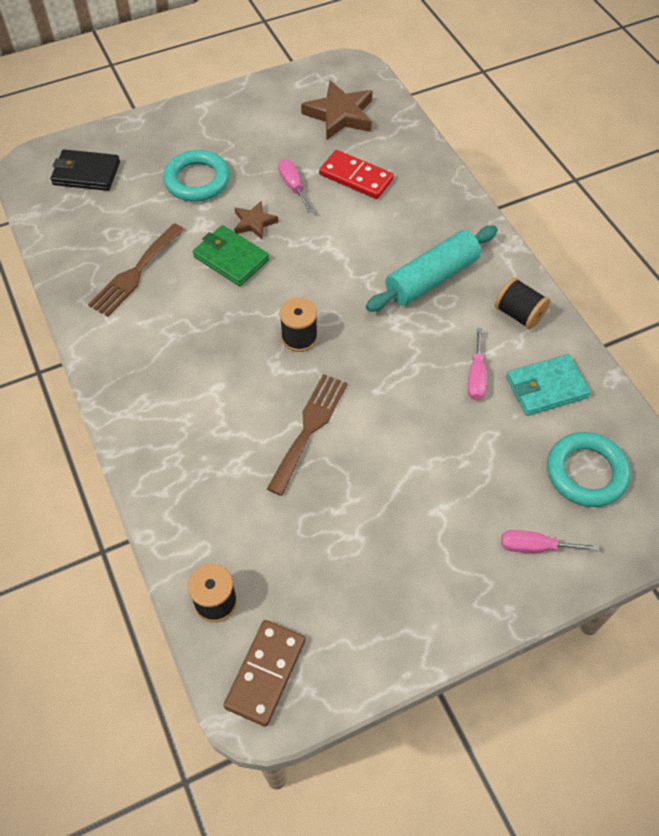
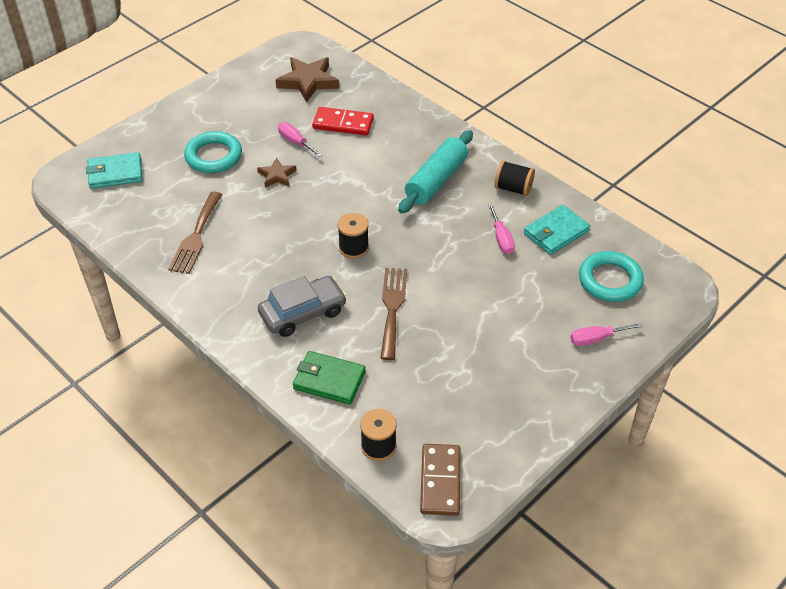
camera: 20 degrees left, 10 degrees down
black wallet [50,149,120,191] -> turquoise wallet [86,152,143,189]
green wallet [193,225,269,286] -> green wallet moved to [293,351,366,405]
none -> grey car [258,276,347,337]

